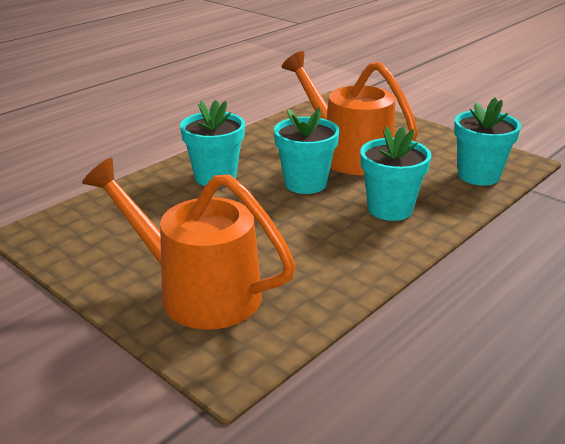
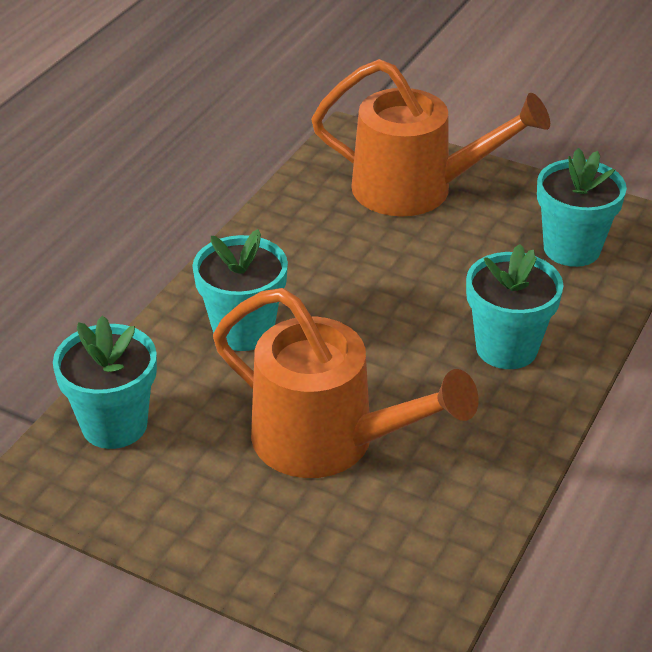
camera: 165 degrees right, 10 degrees up
turquoise flower pot [274,107,340,194] -> turquoise flower pot moved to [537,148,627,267]

